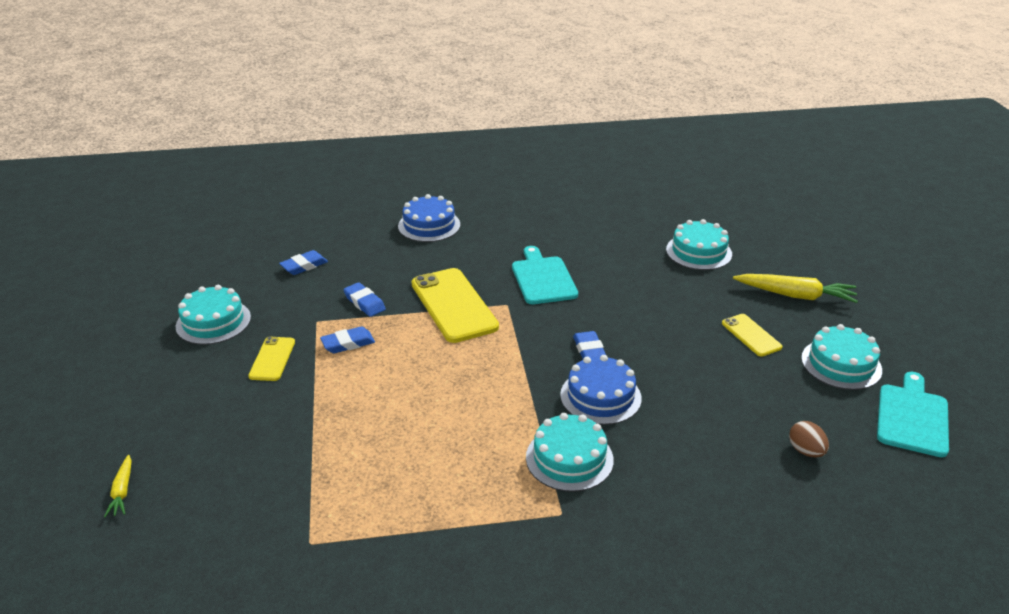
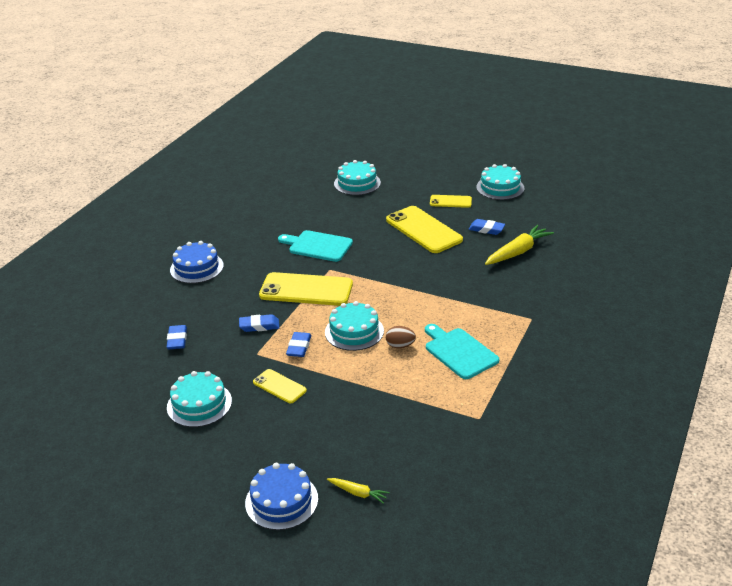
camera: 55 degrees left, 0 degrees up
turquoise cake [526,413,614,492] -> turquoise cake moved to [325,301,384,351]
blue cake [560,355,642,425] -> blue cake moved to [245,463,318,530]
blue eraser [573,331,606,359] -> blue eraser moved to [468,219,505,235]
yellow carrot [733,274,858,303] -> yellow carrot moved to [485,225,554,265]
brown egg [789,421,829,458] -> brown egg moved to [386,326,416,348]
turquoise cutting board [877,372,949,457] -> turquoise cutting board moved to [425,324,499,379]
none -> yellow phone [386,206,463,253]

